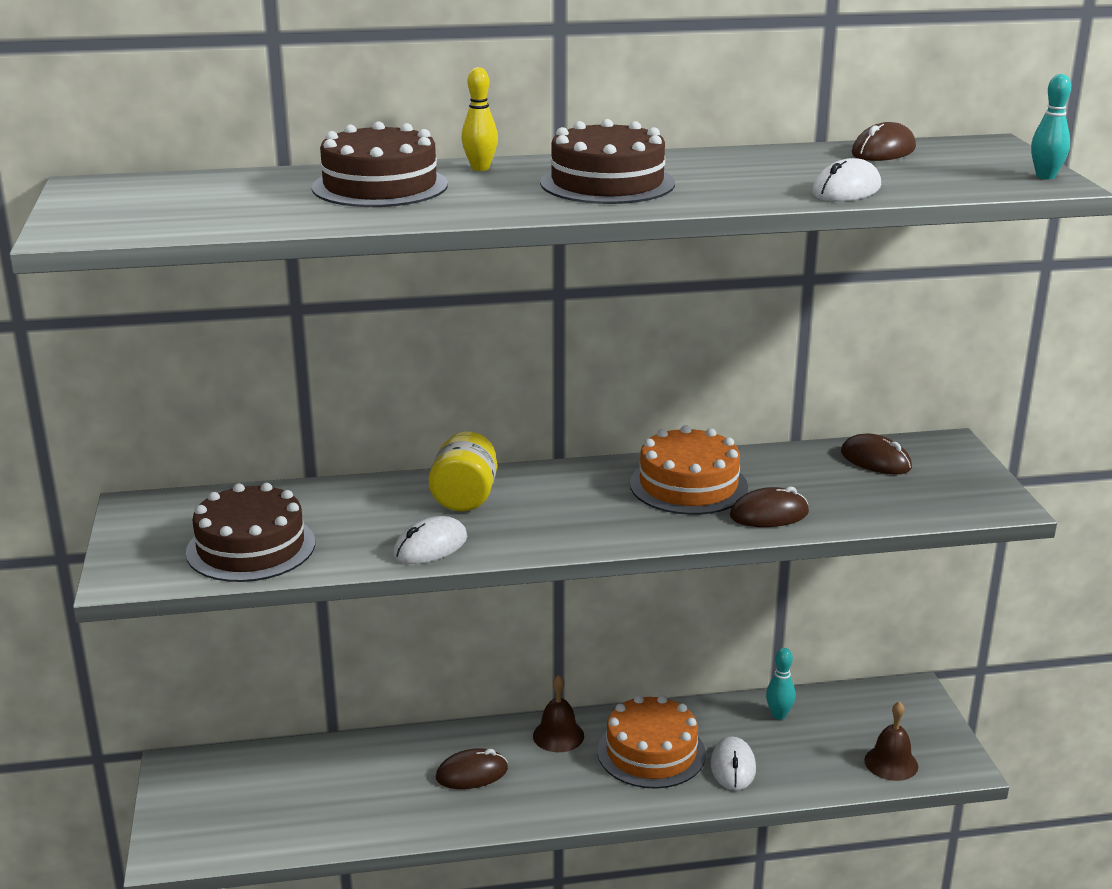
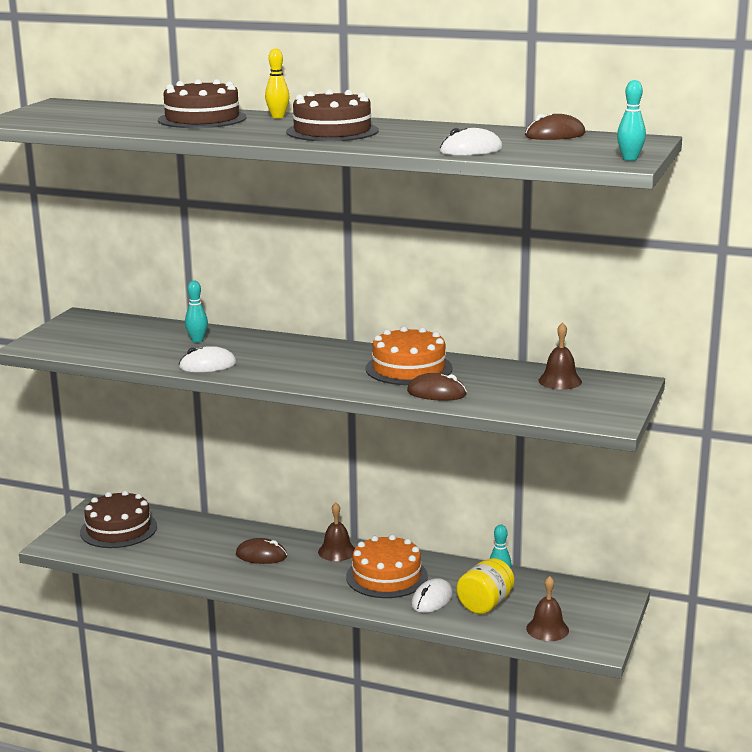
camera: 30 degrees right, 5 degrees down
brown cake [186,483,315,582] -> brown cake moved to [80,490,157,548]
yellow jar [429,431,497,512] -> yellow jar moved to [457,558,514,614]
brown mouse [841,434,912,474] -> brown bell [538,322,582,390]
none -> turquoise bowling pin [185,280,208,343]

